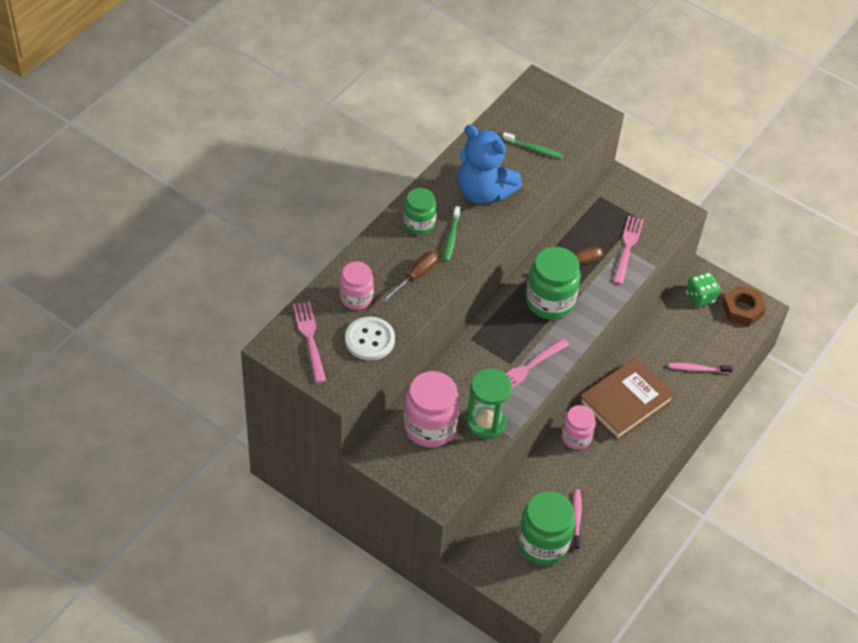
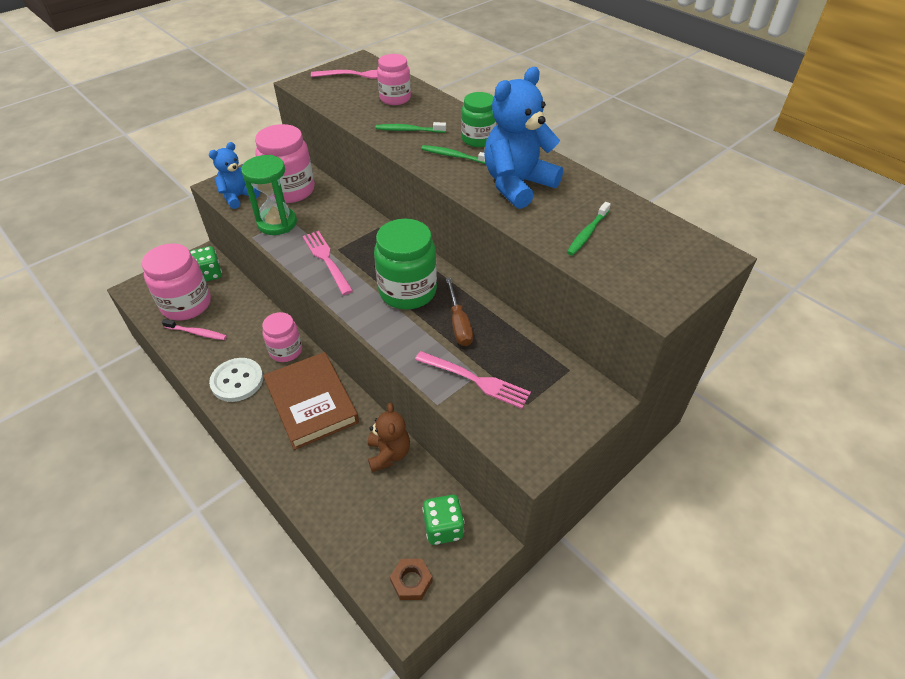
camera: 105 degrees right, 5 degrees down
white button [345,317,395,361] -> white button moved to [209,358,263,402]
brown screwdriver [382,251,438,302] -> green toothbrush [376,122,446,133]
green jar [518,491,575,565] -> pink jar [142,243,211,320]
pink toothbrush [669,363,733,374] -> none
brown nut [722,285,766,326] -> brown nut [390,559,432,600], size x0.65
none -> green dice [190,246,222,281]
none -> blue teddy bear [209,142,260,209]
none -> brown teddy bear [368,403,410,472]

